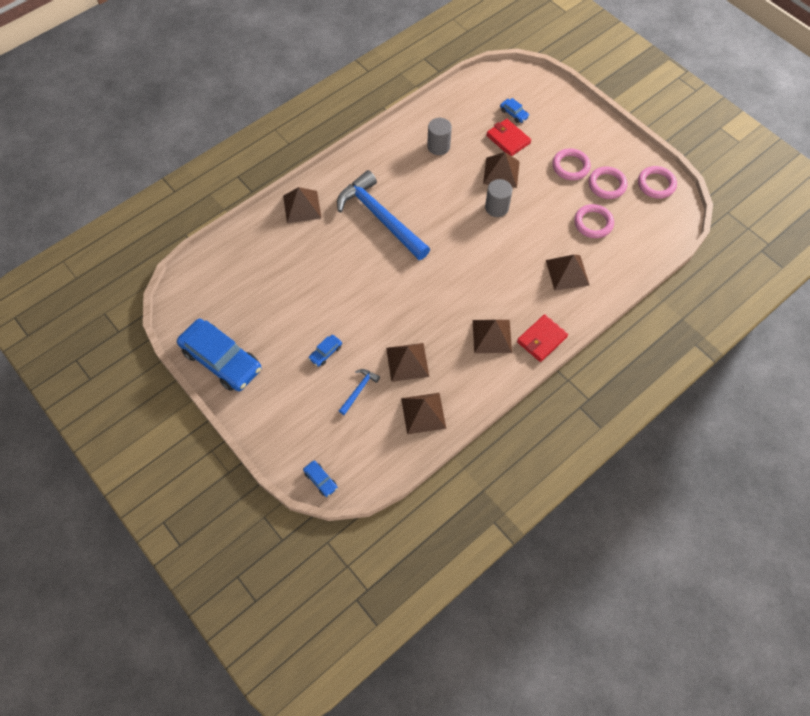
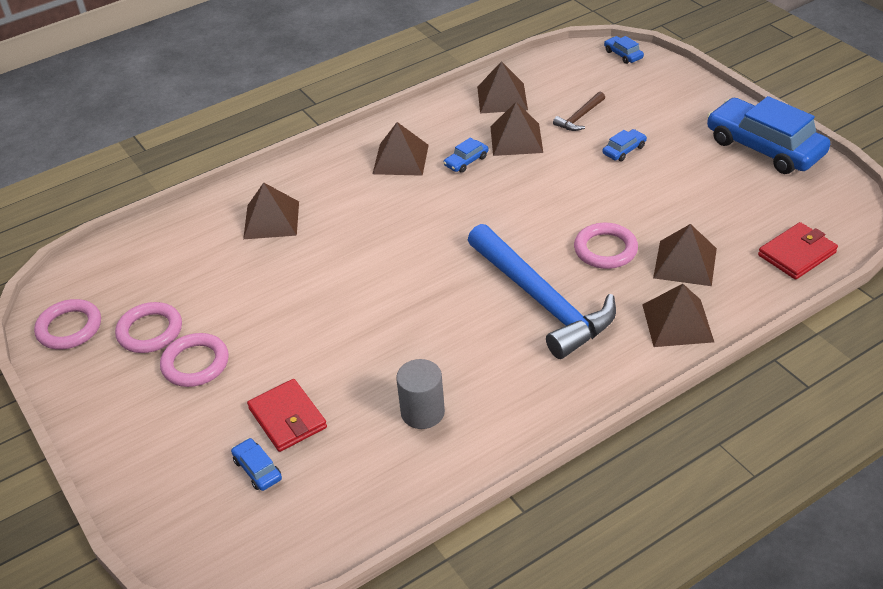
camera: 170 degrees left, 20 degrees down
blue hammer [339,369,380,415] -> brown hammer [553,92,605,131]
brown pyramid [483,152,520,188] -> brown pyramid moved to [653,224,717,286]
grey cylinder [485,179,512,217] -> none
red wallet [517,314,568,362] -> red wallet moved to [758,222,838,280]
pink ring [574,204,614,238] -> pink ring moved to [574,223,638,269]
none -> blue car [443,138,488,173]

